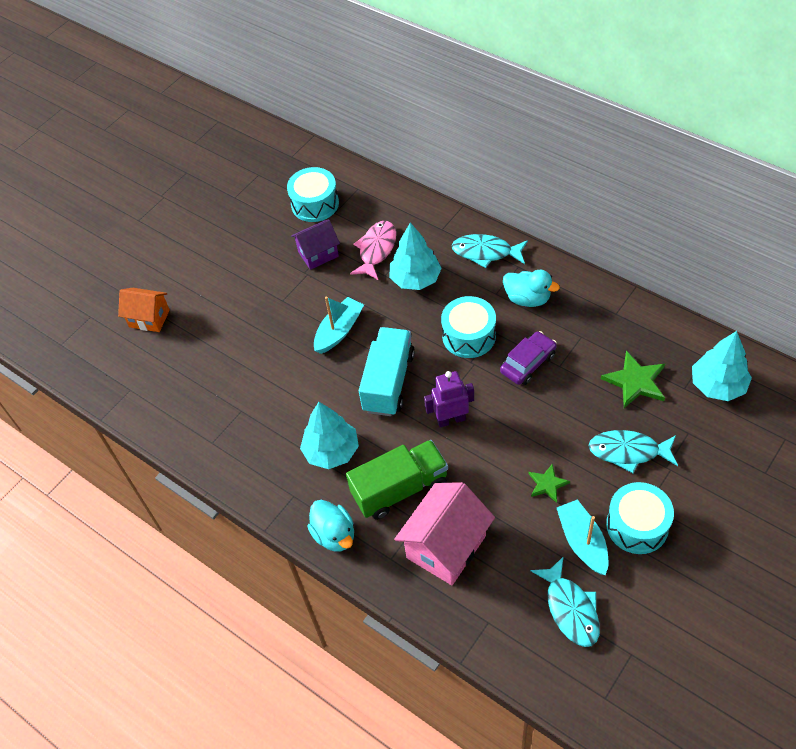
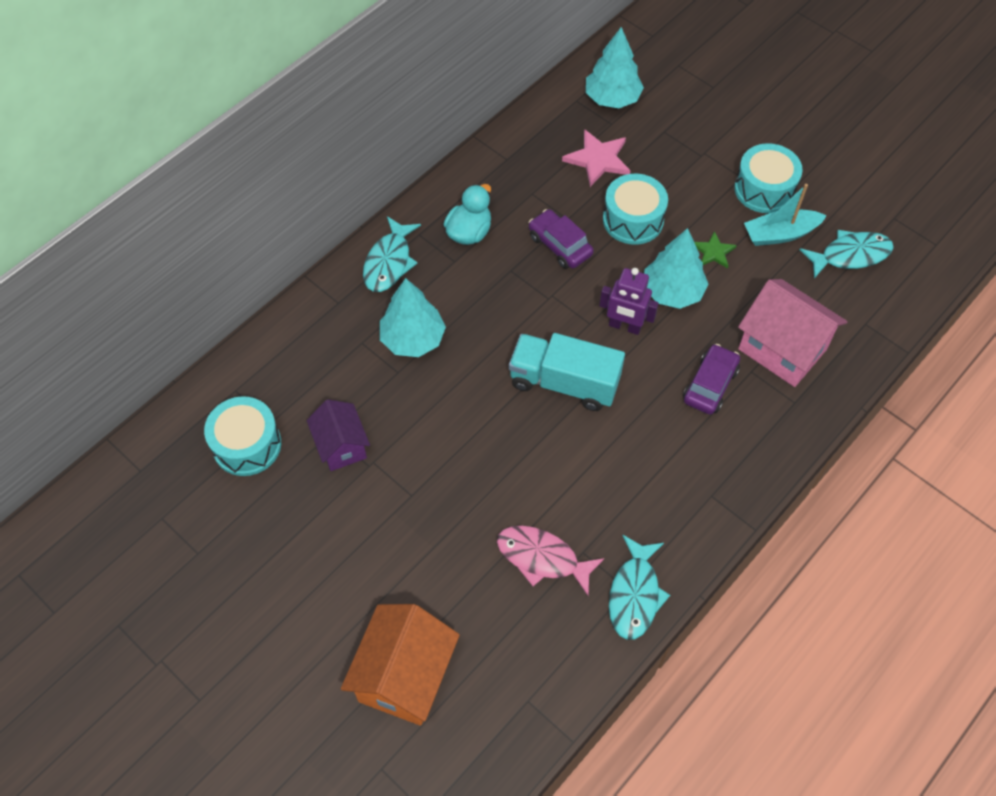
camera: 90 degrees left, 5 degrees up
orange house [118,288,170,332] -> orange house [341,604,460,726], size x1.60
turquoise tree [300,402,359,469] -> turquoise tree moved to [644,228,708,309]
turquoise duck [307,500,354,552] -> none
turquoise boat [314,297,364,354] -> none
green truck [346,440,448,520] -> purple car [683,344,740,415]
pink fish [350,221,396,280] -> pink fish moved to [497,526,604,596]
purple robot [424,371,474,428] -> purple robot turned 60 degrees counterclockwise [599,268,659,335]
turquoise drum [441,296,496,358] -> turquoise drum moved to [603,174,668,245]
turquoise fish [588,430,678,473] -> turquoise fish moved to [609,535,670,640]
green star [601,351,665,408] -> pink star [562,129,631,187]

